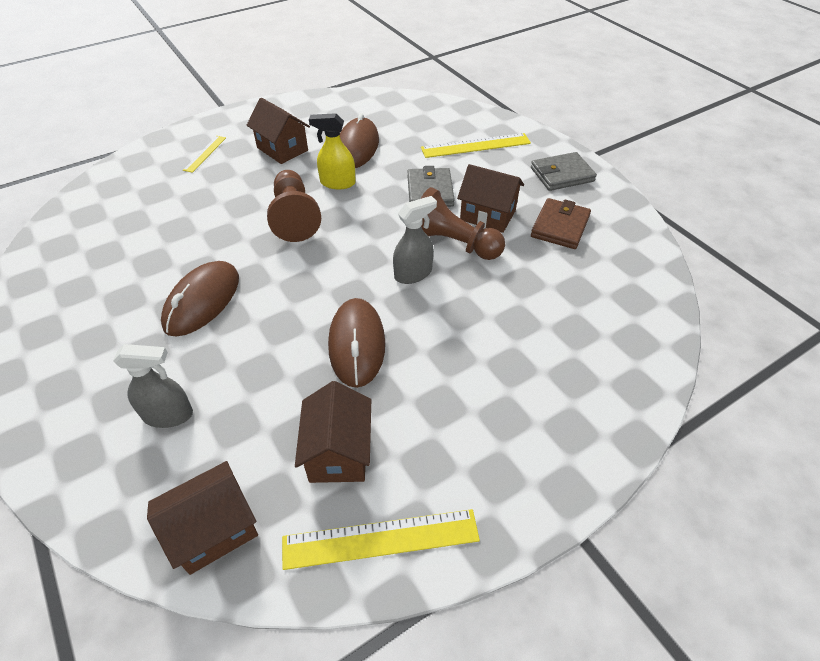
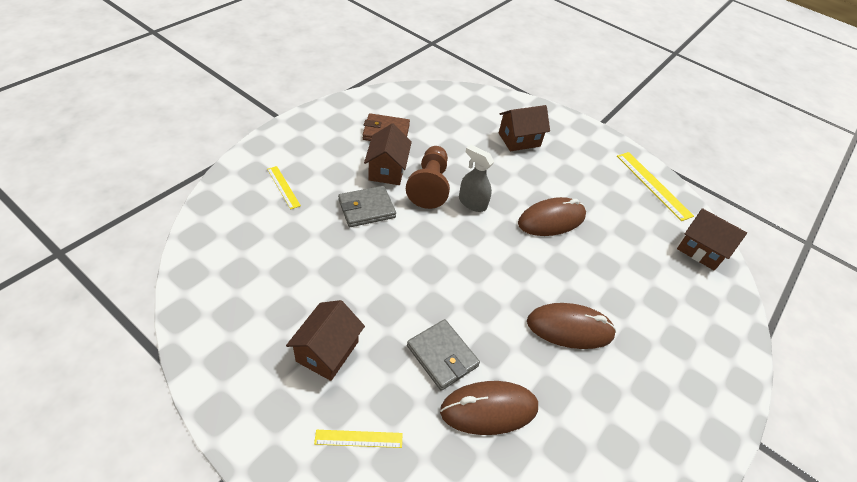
camera: 115 degrees left, 0 degrees up
grey spray bottle [113,344,193,428] -> none
brown pawn [267,170,321,242] -> none
brown house [295,381,371,483] -> brown house moved to [499,105,550,151]
yellow spray bottle [309,113,356,189] -> none
brown mouse [339,113,379,168] -> brown mouse moved to [440,381,538,435]
yellow ruler [421,133,531,158] -> yellow ruler [267,166,301,209], size x0.58
grey wallet [531,152,597,191] -> grey wallet moved to [407,319,480,391]

